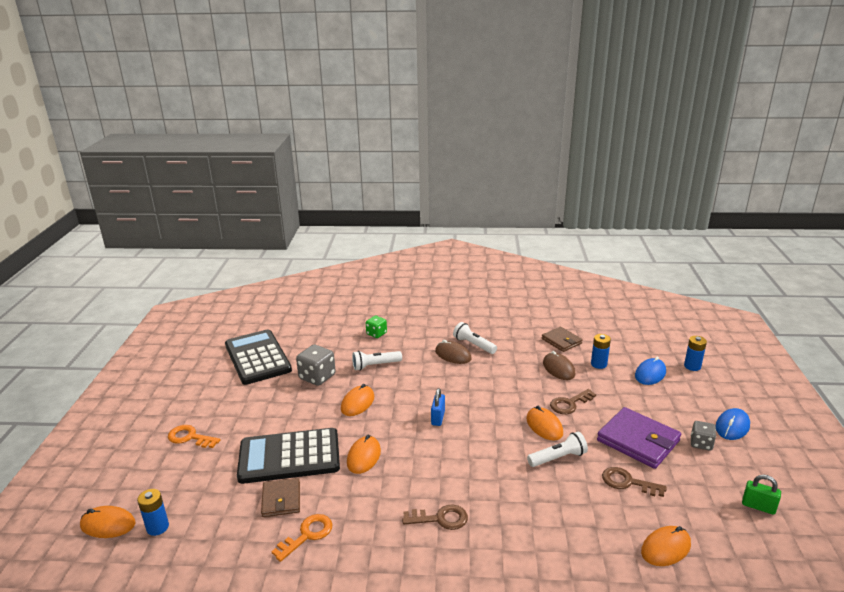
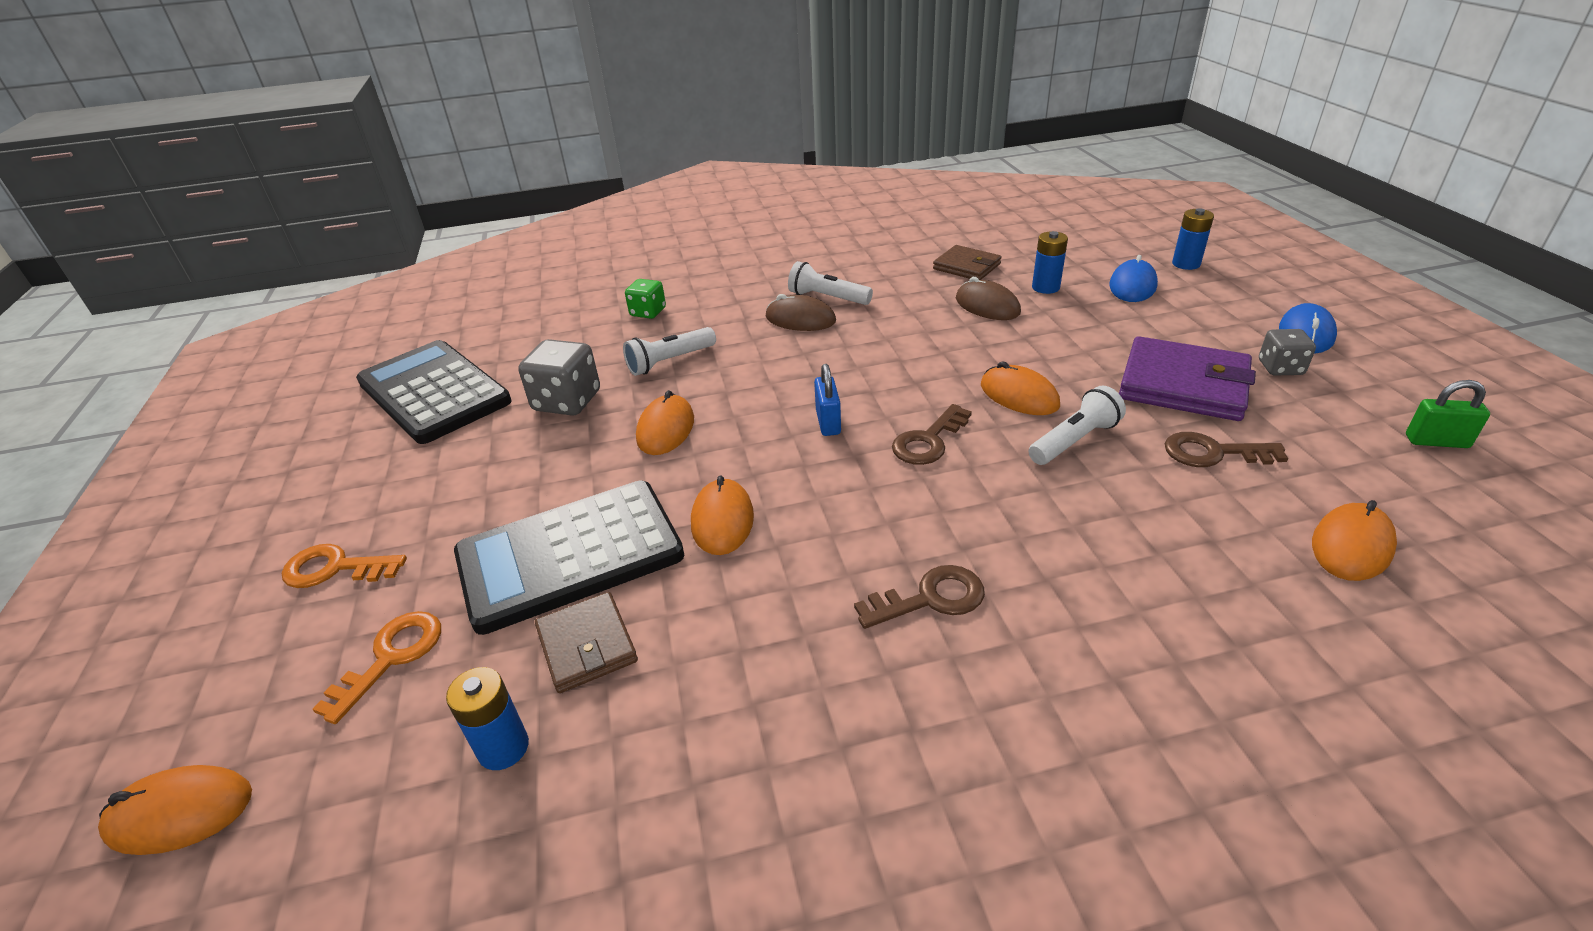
camera: 15 degrees left, 10 degrees up
blue battery [137,489,169,536] -> blue battery moved to [446,667,529,770]
orange key [271,514,333,562] -> orange key moved to [312,611,441,724]
brown key [550,389,596,414] -> brown key moved to [892,404,972,465]

